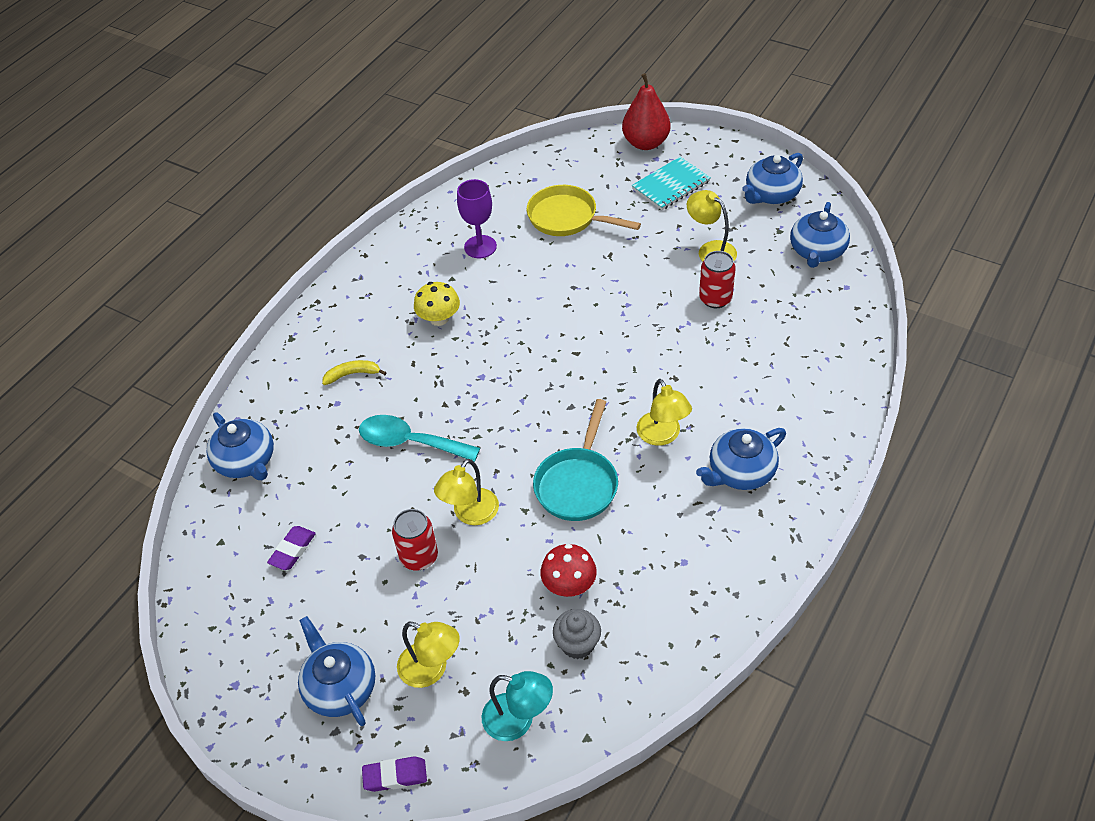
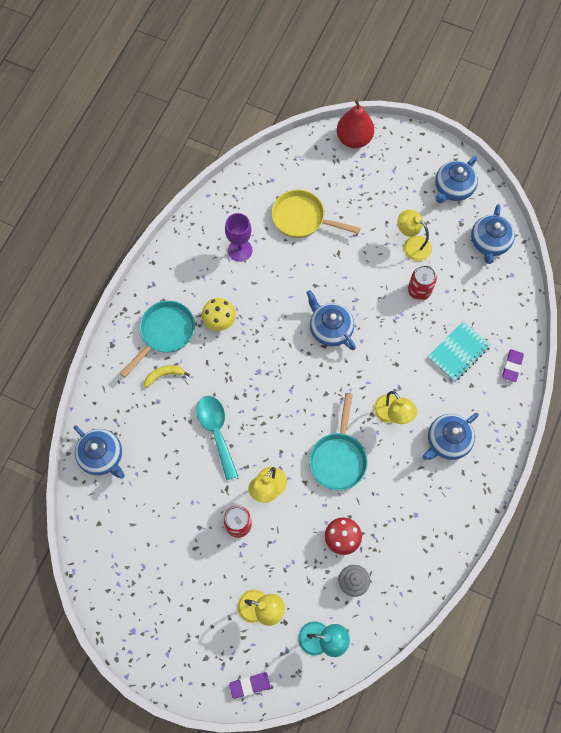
camera: 10 degrees left, 20 degrees up
purple eraser [267,526,316,570] -> purple eraser moved to [502,349,524,382]
blue teapot [298,616,375,726] -> blue teapot moved to [306,290,356,350]
turquoise spoon [359,415,480,462] -> turquoise spoon turned 60 degrees clockwise [196,396,239,481]
turquoise notebook [632,156,711,210] -> turquoise notebook moved to [428,321,491,382]
none -> turquoise pan [120,301,195,377]

